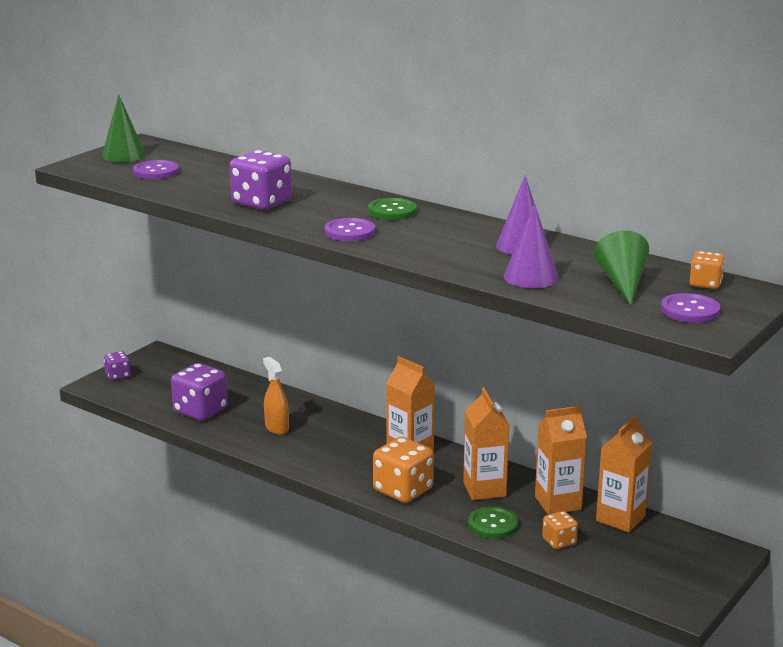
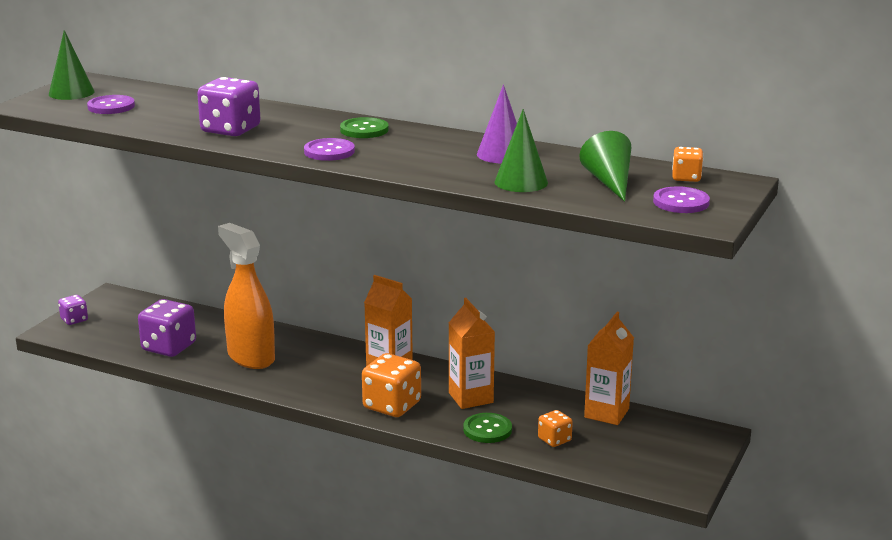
camera: 10 degrees left, 0 degrees up
orange spray bottle [263,357,289,435] -> orange spray bottle [218,223,275,369], size x1.87
purple cone [504,203,559,288] -> green cone [494,109,548,192]
orange carton [535,406,587,515] -> none

